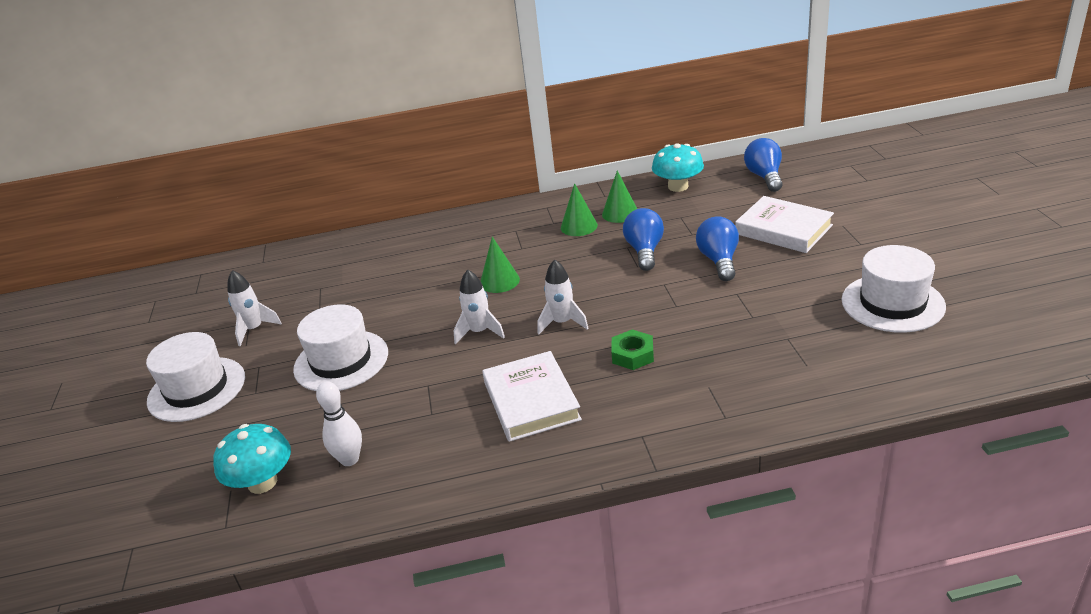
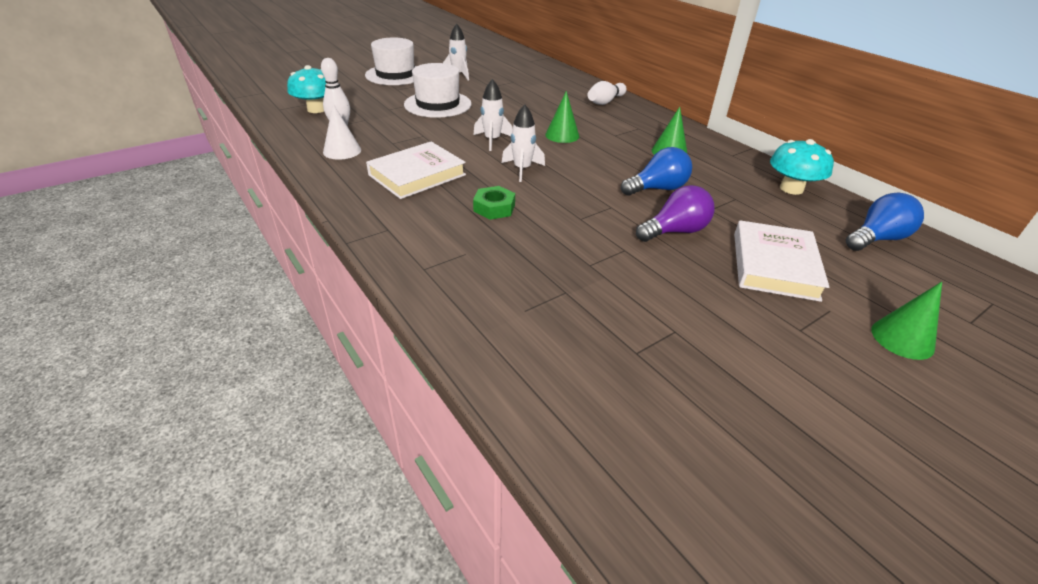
camera: 60 degrees right, 5 degrees up
green cone [602,171,637,223] -> green cone moved to [871,282,942,360]
blue light bulb [696,216,739,281] -> purple light bulb [636,185,714,242]
white hat [842,245,946,333] -> none
none -> white cone [323,104,361,160]
none -> white bowling pin [587,81,627,105]

